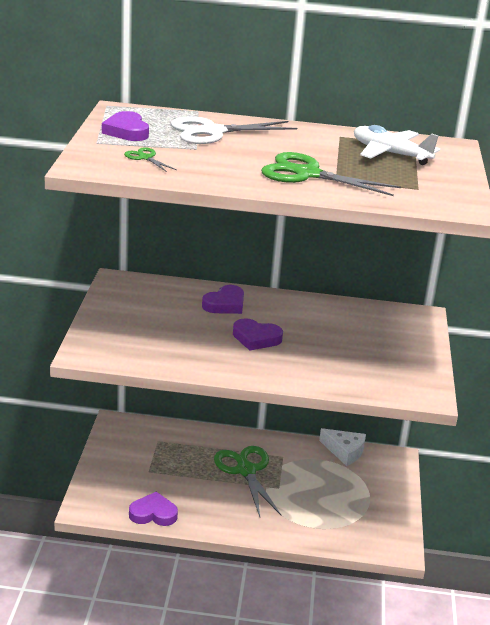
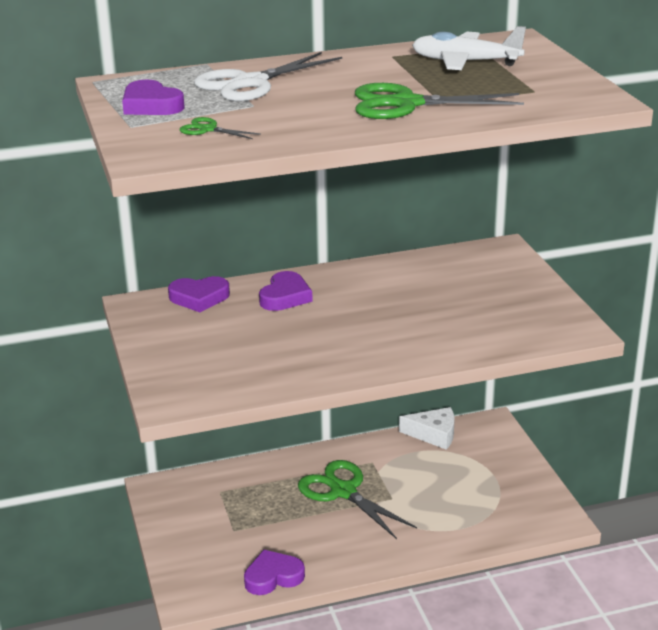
camera: 20 degrees left, 0 degrees up
purple heart [233,318,283,351] -> purple heart moved to [168,276,230,312]

